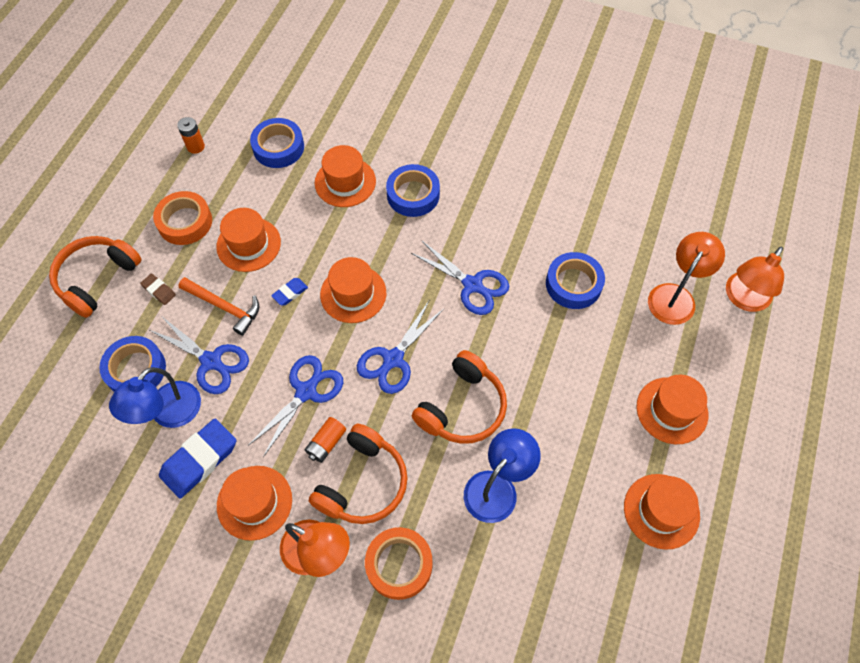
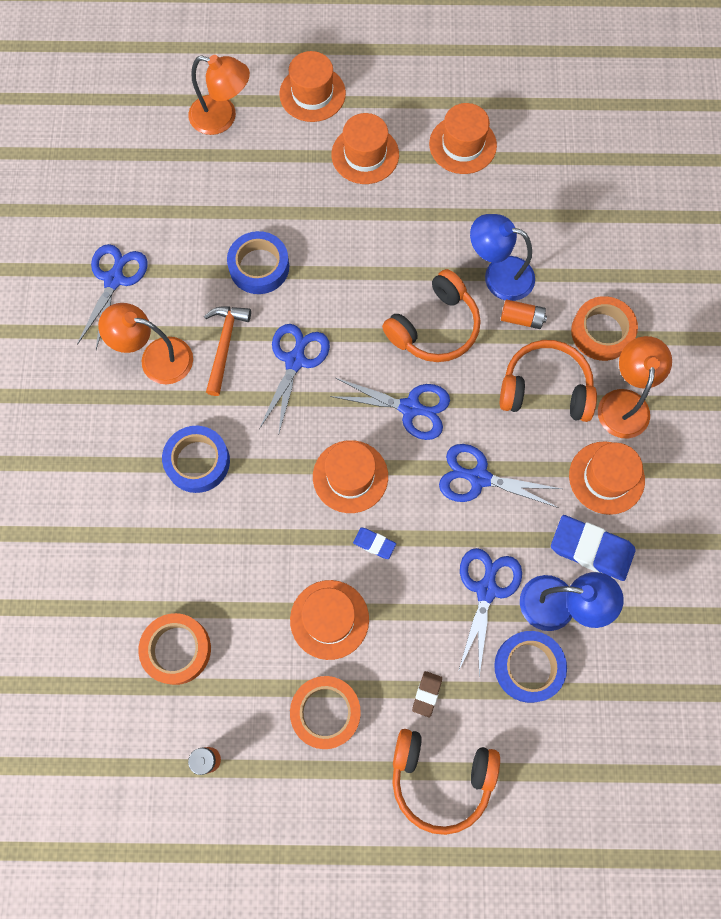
camera: 110 degrees left, 10 degrees up
orange hammer [179,277,259,336] -> orange hammer moved to [204,306,251,396]
blue tape [250,118,304,168] -> orange tape [138,613,211,685]
orange battery [305,417,346,463] -> orange battery moved to [501,299,547,329]
orange hat [315,145,376,207] -> orange hat moved to [279,51,346,122]
orange headphones [412,350,507,444] -> orange headphones turned 120 degrees clockwise [382,269,481,362]
orange lamp [648,232,725,325] -> orange lamp moved to [98,303,193,384]
none -> blue scissors [77,244,148,350]

